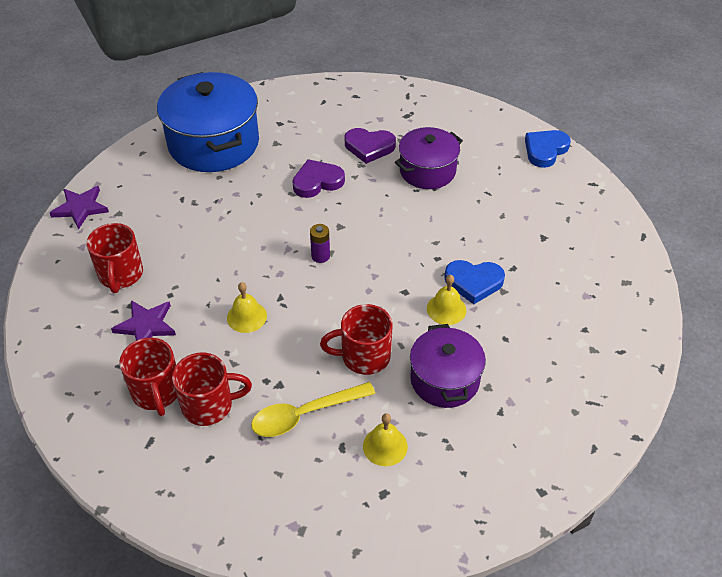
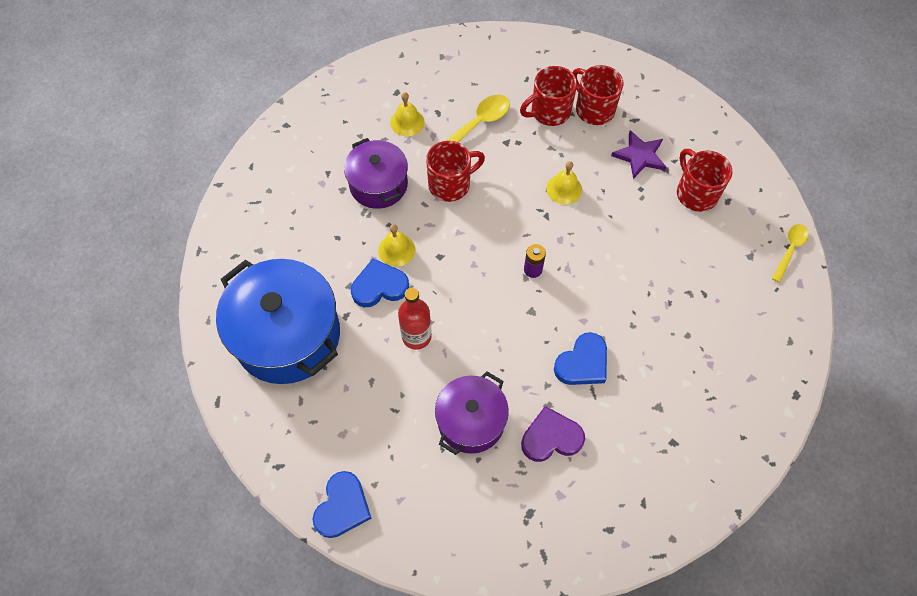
camera: 160 degrees right, 15 degrees up
purple star [50,186,109,229] -> yellow spoon [771,224,809,283]
blue pot [157,72,259,172] -> blue pot moved to [216,259,340,384]
purple heart [292,159,345,198] -> blue heart [554,332,607,385]
none -> red bottle [398,288,432,350]

